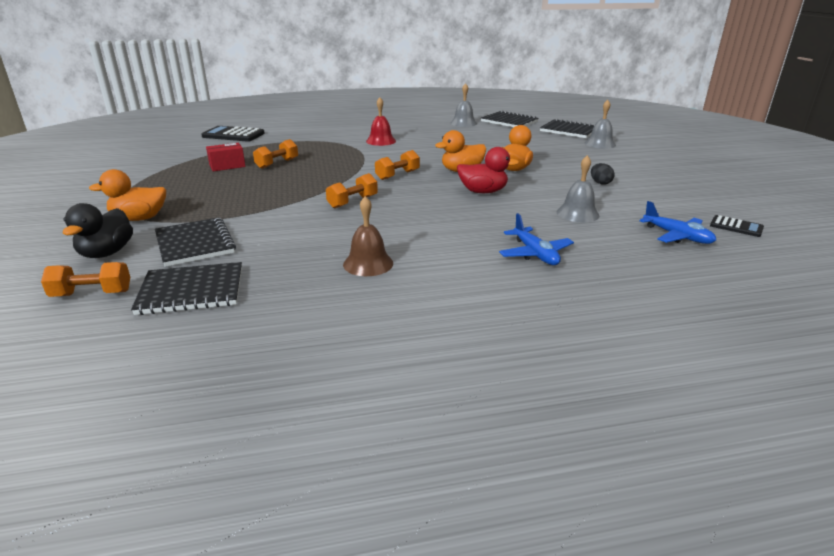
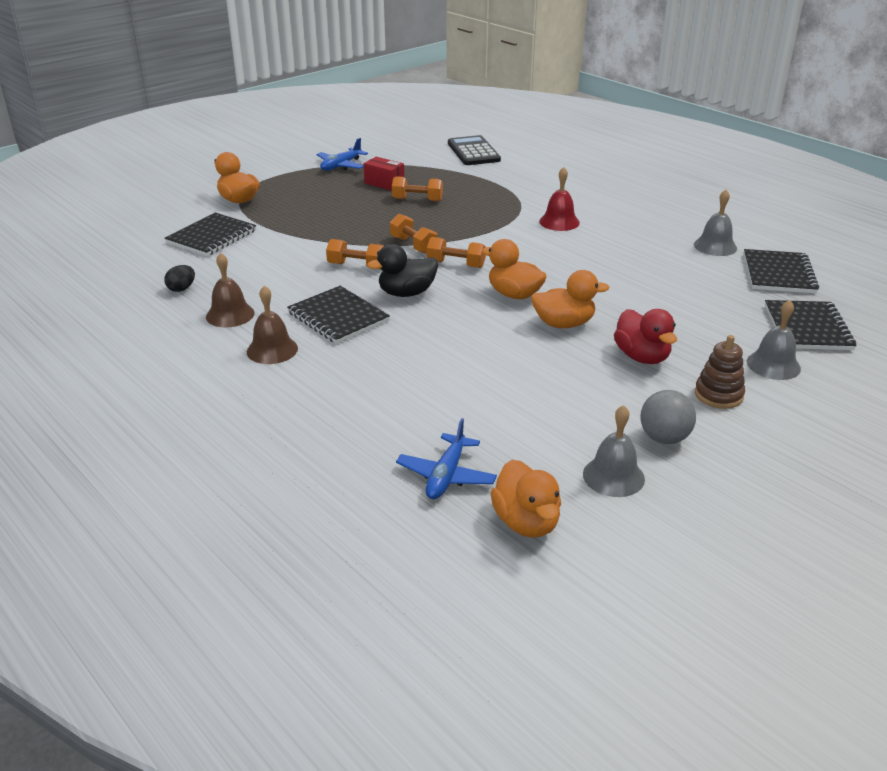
camera: 60 degrees right, 5 degrees up
orange dumbbell [41,262,130,297] -> orange dumbbell moved to [390,214,437,254]
black duck [63,203,133,258] -> black duck moved to [367,244,438,297]
black notebook [131,262,242,315] -> black notebook moved to [287,286,390,344]
red duck [457,147,519,193] -> red duck moved to [614,309,677,364]
blue plane [499,213,574,265] -> blue plane moved to [316,138,368,171]
grey bell [557,155,599,223] -> grey bell moved to [583,405,645,497]
black egg [591,163,615,185] -> black egg moved to [164,265,195,292]
black calculator [710,215,764,237] -> orange duck [491,460,561,538]
none -> brown bell [247,286,298,364]
none -> grey ball [641,390,696,444]
none -> brown stacking toy [695,335,745,409]

